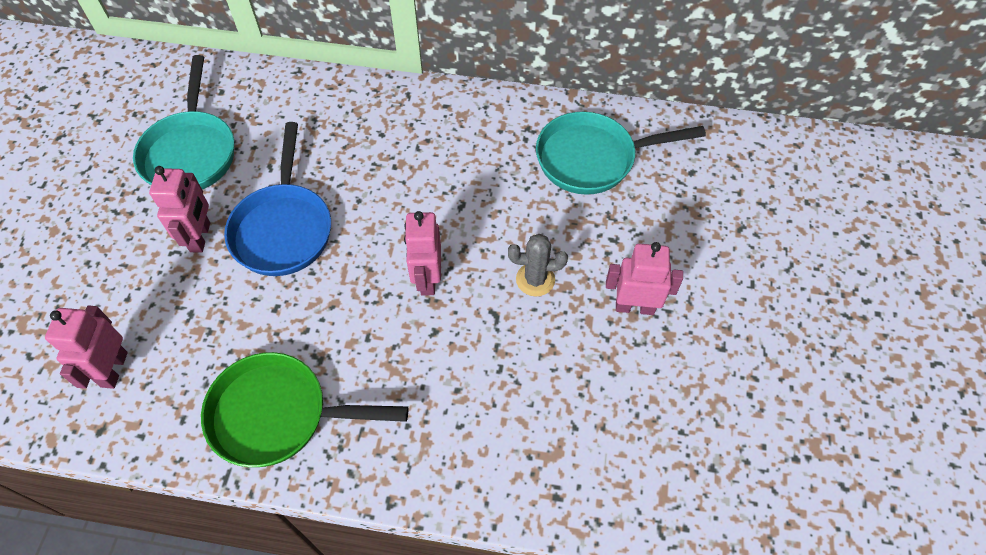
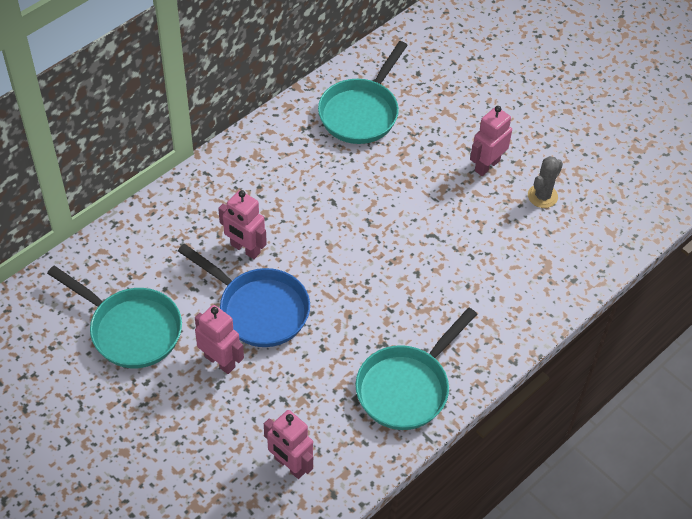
camera: 55 degrees left, 5 degrees down
green pan [201,352,408,467] -> turquoise pan [355,308,477,430]
pink robot [404,211,441,296] -> pink robot moved to [218,190,267,259]
grey cactus [508,234,568,297] -> grey cactus moved to [528,156,563,208]

